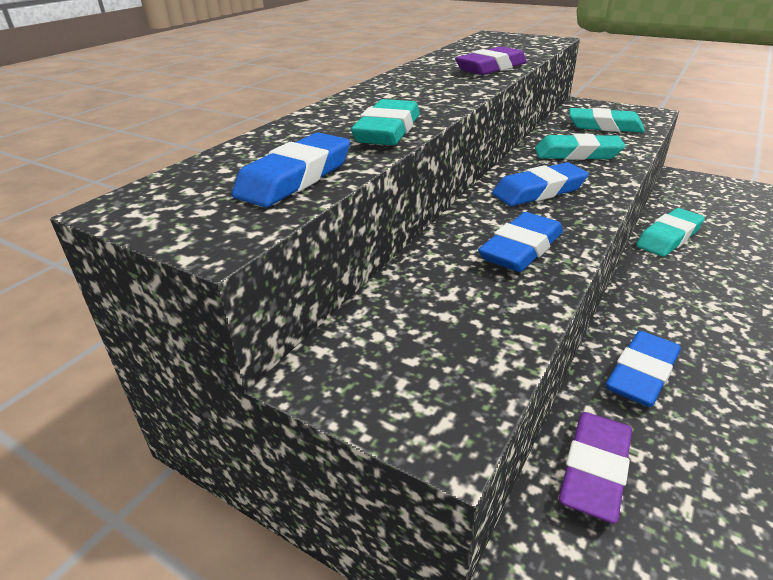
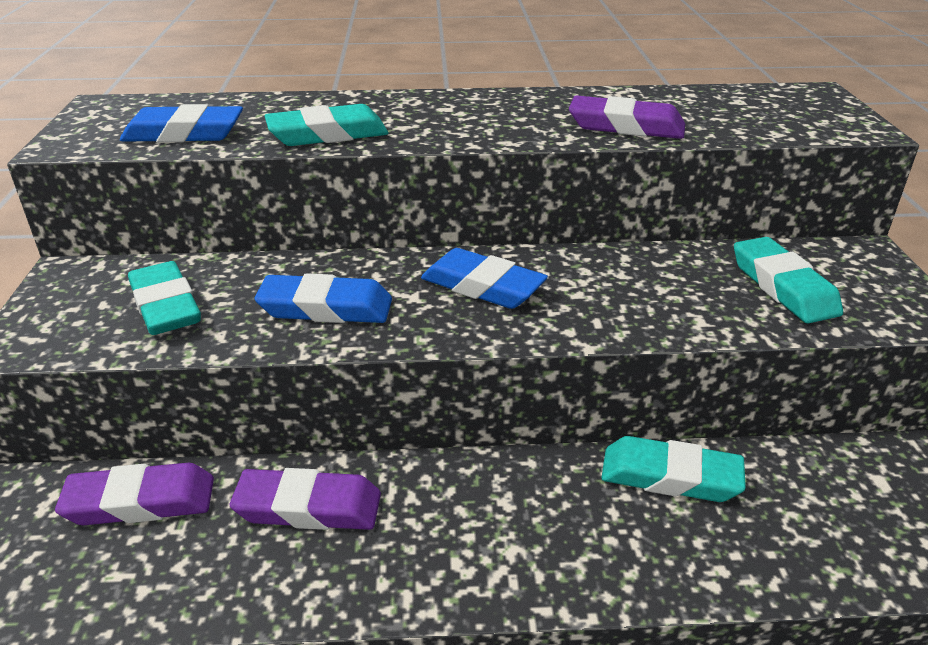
camera: 55 degrees right, 0 degrees up
turquoise eraser [535,134,626,160] -> turquoise eraser moved to [128,261,201,335]
blue eraser [606,331,681,407] -> purple eraser [230,468,381,530]

